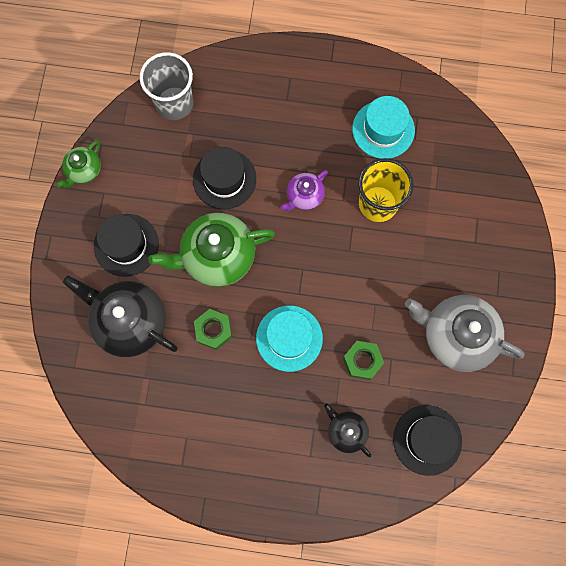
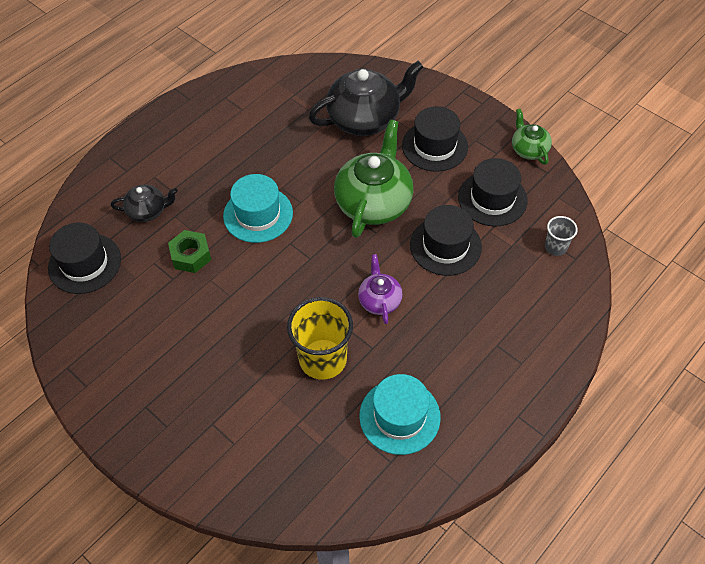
camera: 125 degrees right, 20 degrees down
grey cup [140,52,194,120] -> grey cup [545,216,578,256], size x0.51
green nut [194,309,232,350] -> none
grey teapot [405,295,525,372] -> none
none -> black hat [458,158,528,226]

